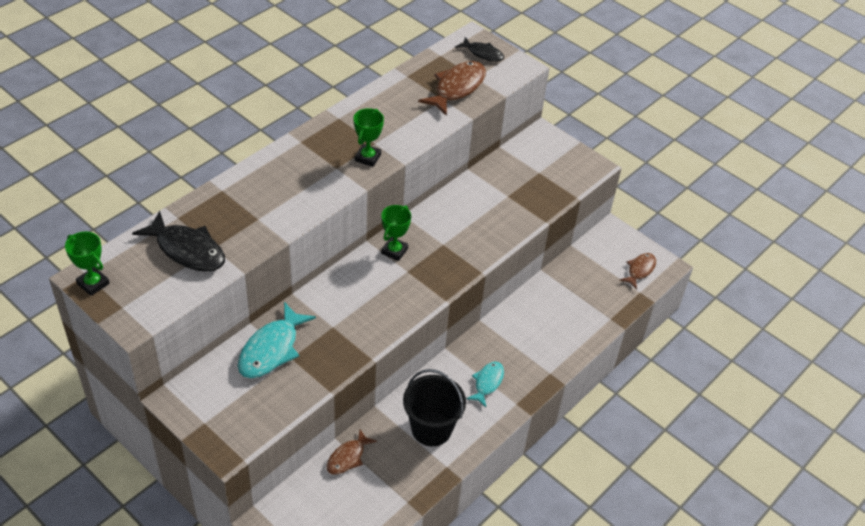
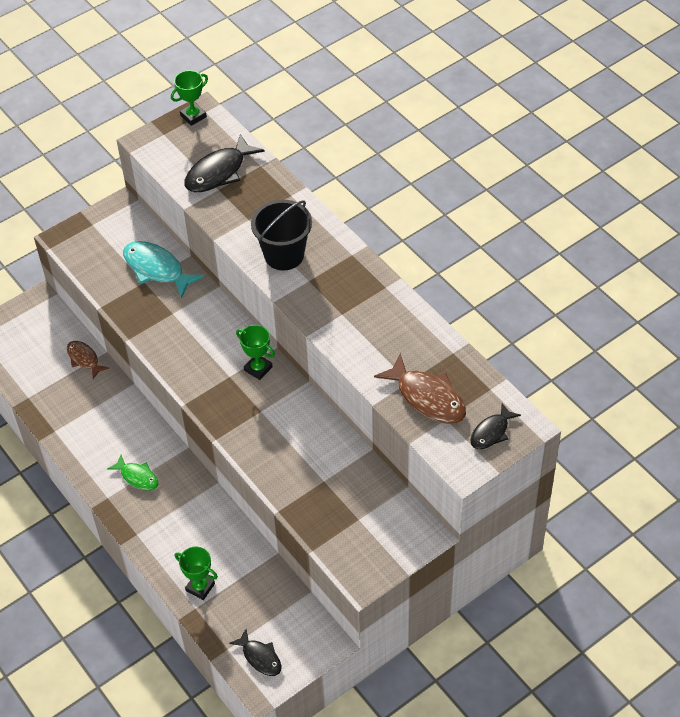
camera: 105 degrees right, 5 degrees up
green trophy [353,108,384,167] -> green trophy moved to [175,547,218,600]
black bucket [403,369,466,446] -> black bucket moved to [251,200,312,270]
turquoise fish [466,362,504,407] -> green fish [107,455,158,491]
brown fish [620,253,656,289] -> black fish [229,629,281,676]

